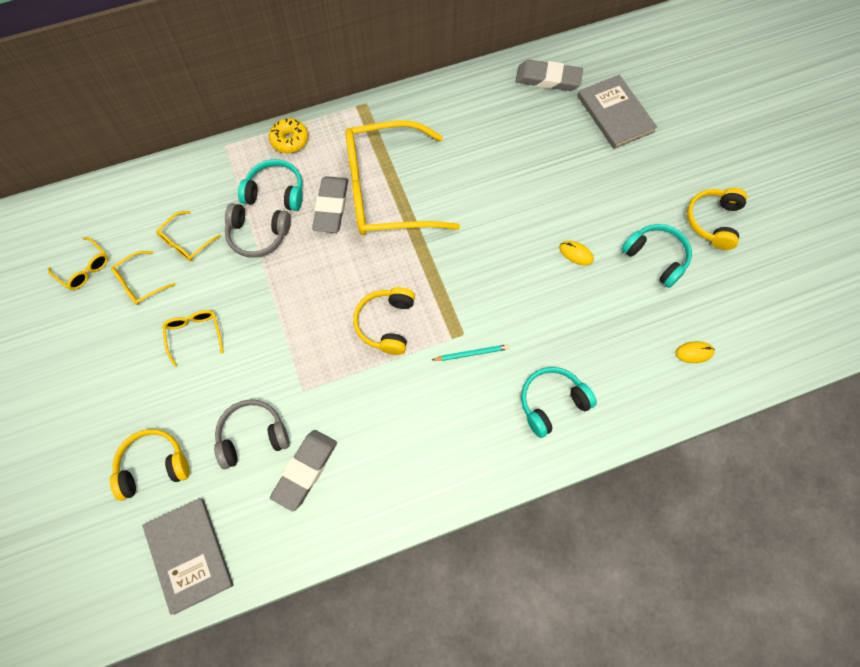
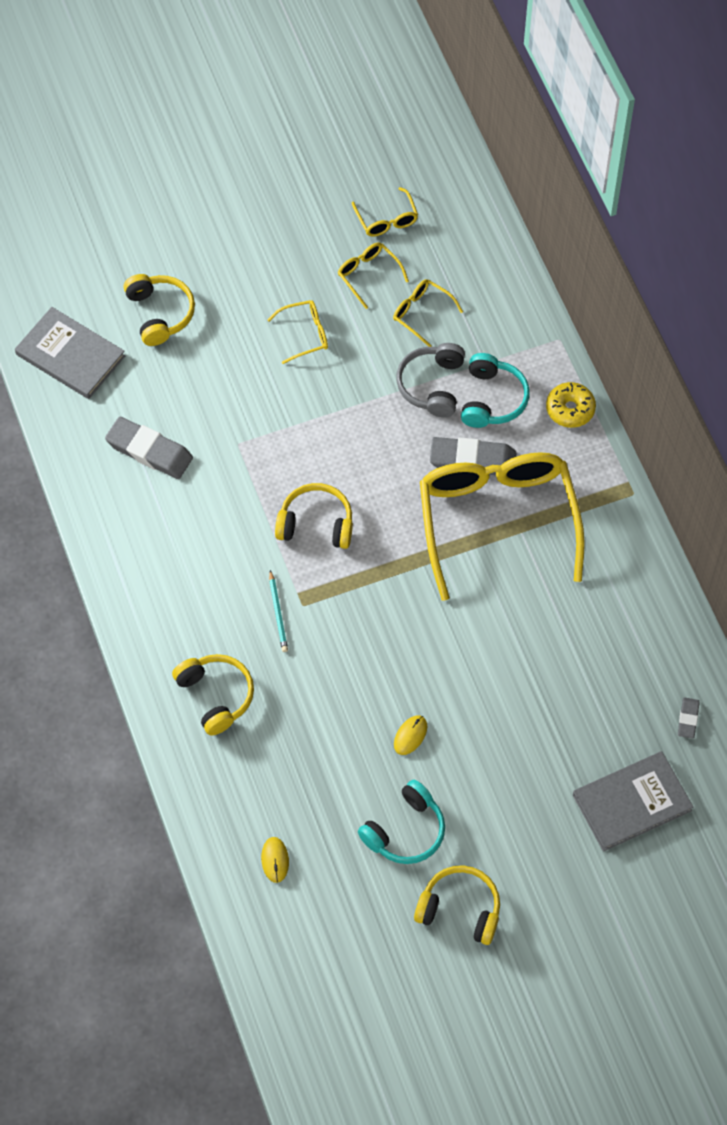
camera: 90 degrees right, 5 degrees down
yellow glasses [48,237,108,290] -> yellow glasses turned 60 degrees counterclockwise [352,187,418,237]
grey book [142,498,233,615] -> grey book turned 60 degrees clockwise [15,307,125,399]
grey headphones [214,400,290,469] -> none
grey eraser [516,60,583,91] -> grey eraser [678,697,700,739], size x0.51
turquoise headphones [521,367,597,438] -> yellow headphones [172,654,254,736]

